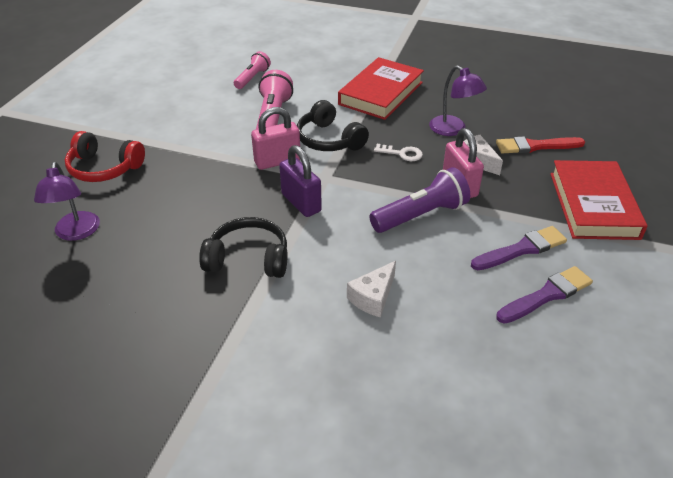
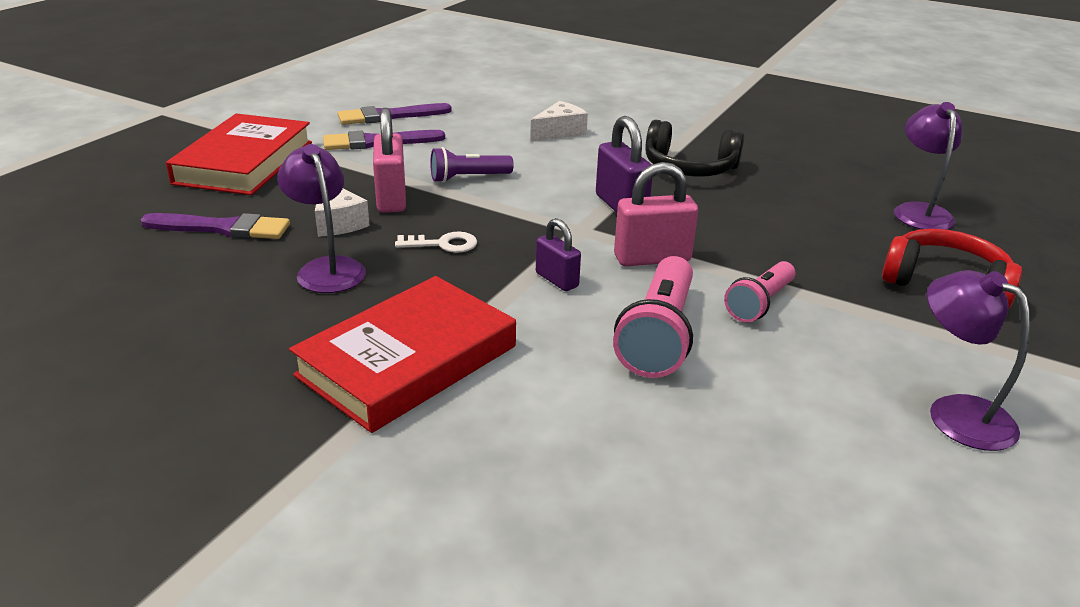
camera: 170 degrees left, 10 degrees down
pink flashlight [234,51,271,89] -> pink flashlight moved to [724,261,795,322]
black headphones [297,100,369,151] -> purple padlock [536,218,581,291]
purple flashlight [369,167,470,233] -> purple flashlight [430,147,514,183], size x0.63
white key [374,144,423,161] -> white key turned 150 degrees clockwise [395,232,477,253]
red brush [496,136,585,153] -> purple brush [141,213,290,239]
none -> purple lamp [927,270,1030,451]

